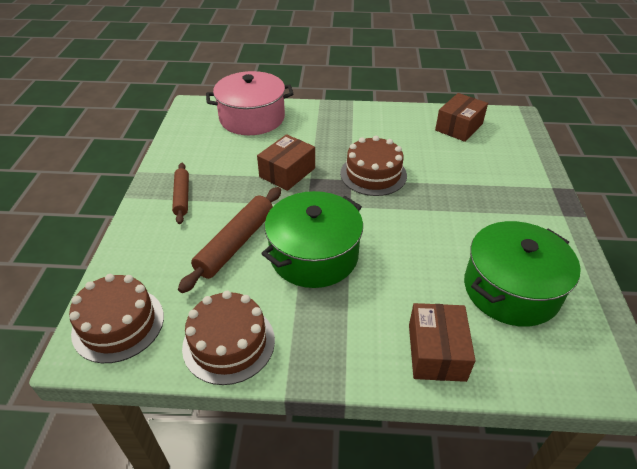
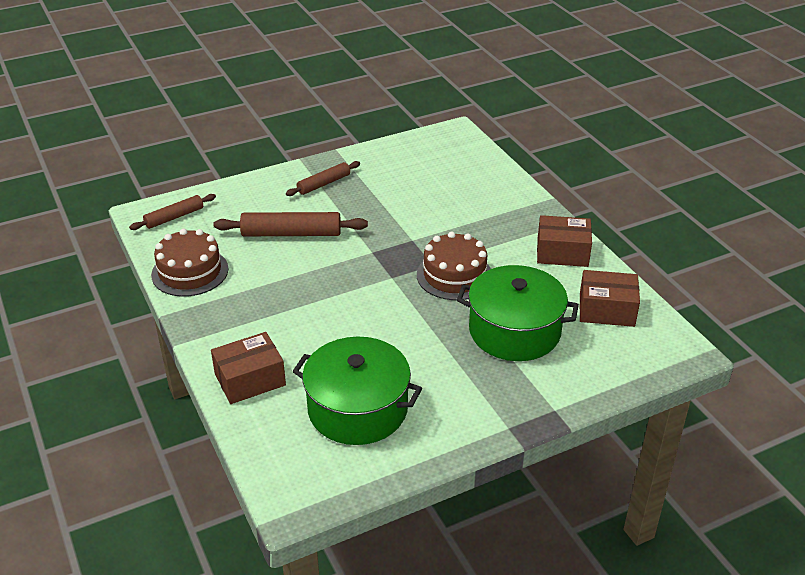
camera: 60 degrees right, 5 degrees down
brown cake [69,274,164,363] -> brown rolling pin [129,194,216,230]
pink pot [206,71,294,135] -> none
brown box [257,134,315,191] -> brown box moved to [537,215,592,267]
green pot [261,191,363,288] -> green pot moved to [457,265,579,361]

